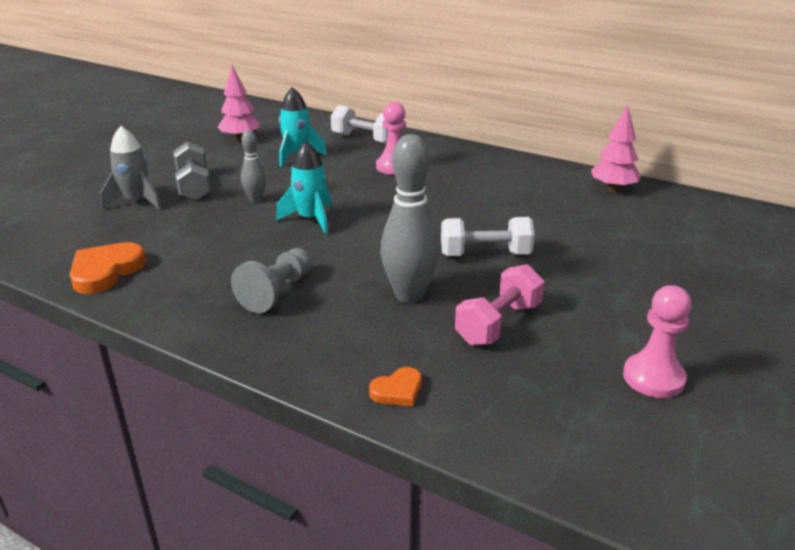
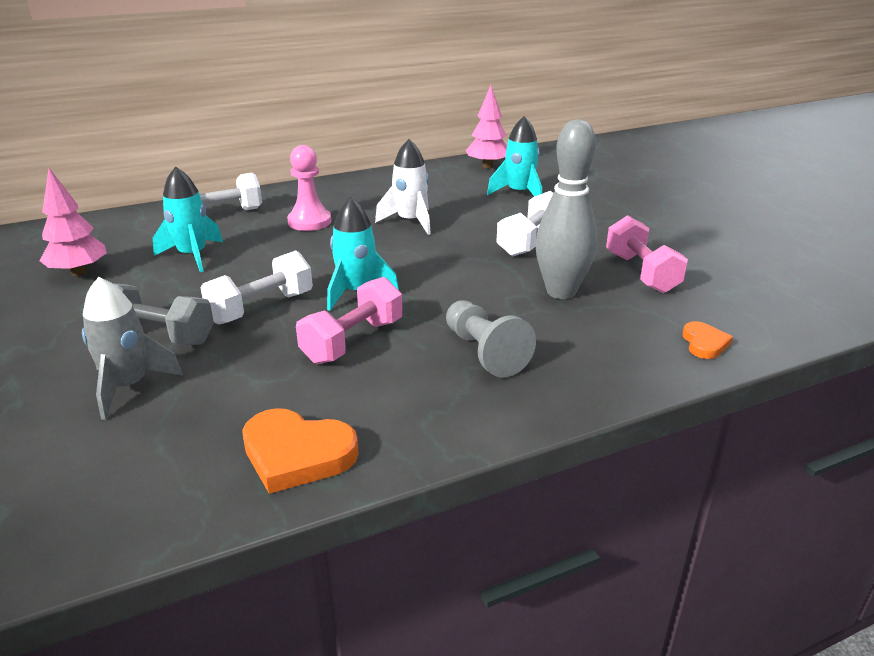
camera: 55 degrees left, 0 degrees up
orange heart [70,242,146,294] -> orange heart turned 45 degrees counterclockwise [242,408,359,494]
grey bowling pin [241,130,266,202] -> white dumbbell [201,250,313,325]
pink pawn [623,285,692,398] -> none
none -> pink dumbbell [296,277,402,364]
none -> white rocket [375,139,431,235]
none -> turquoise rocket [487,116,542,196]

